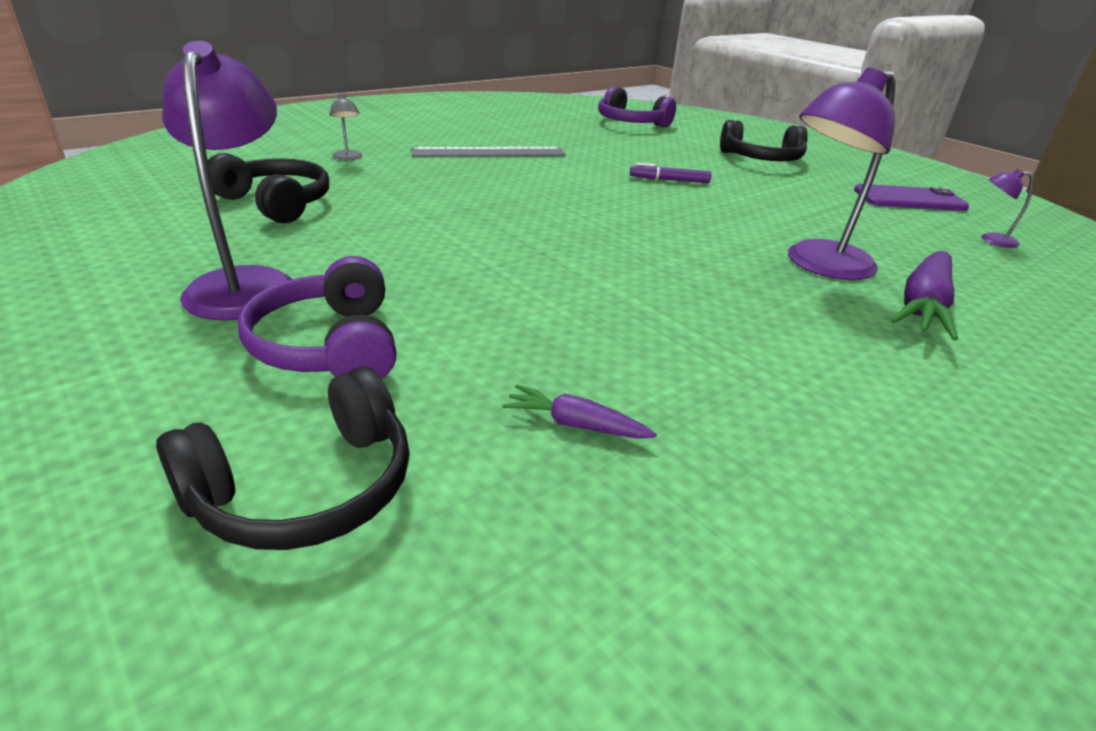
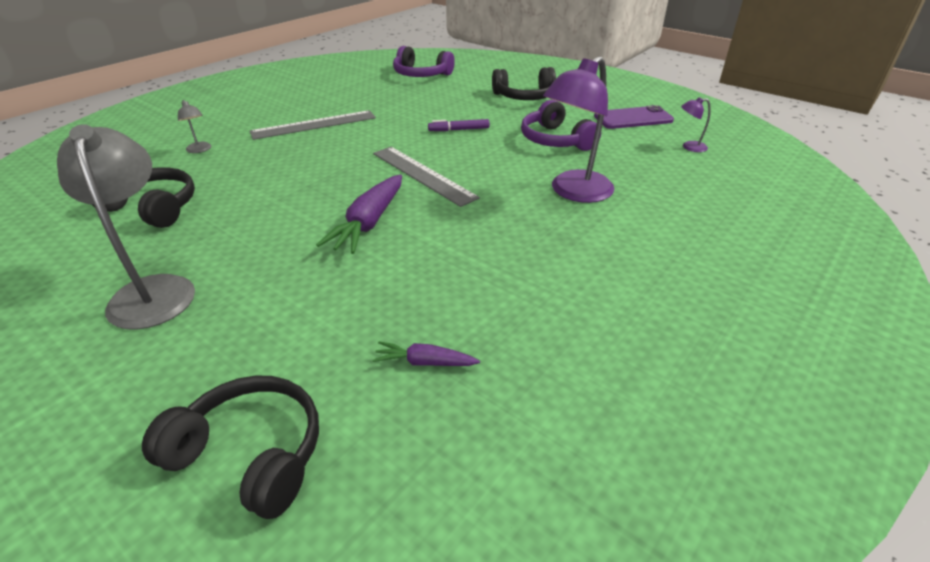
camera: 10 degrees left, 5 degrees up
black headphones [156,367,410,550] -> black headphones turned 105 degrees counterclockwise [142,376,319,519]
purple lamp [162,41,292,320] -> grey lamp [57,124,195,330]
purple headphones [238,256,397,379] -> purple headphones moved to [521,100,601,151]
purple carrot [891,251,958,341] -> purple carrot moved to [316,175,402,254]
none -> grey ruler [373,147,480,207]

